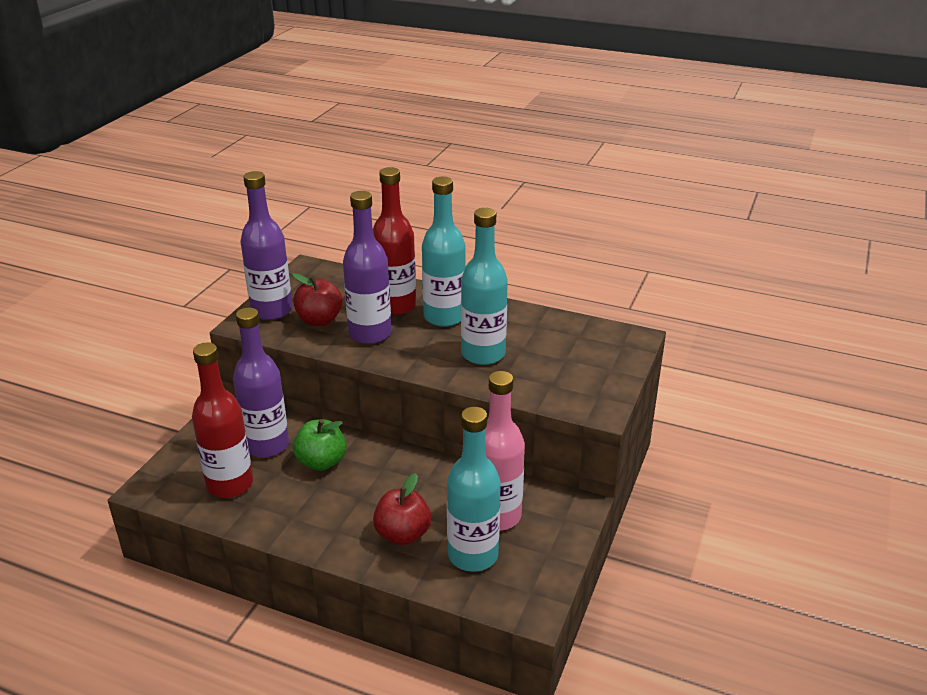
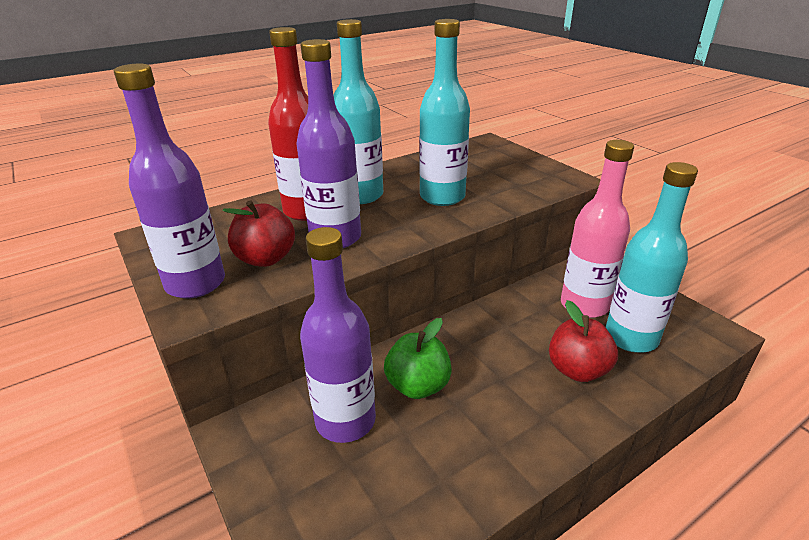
camera: 55 degrees left, 0 degrees up
red bottle [192,342,253,498] -> none

